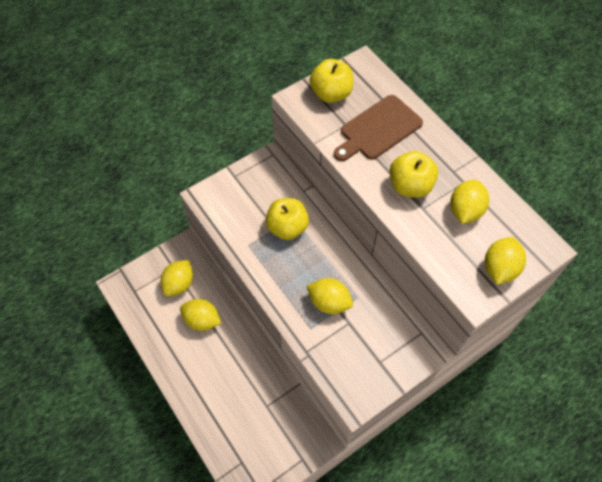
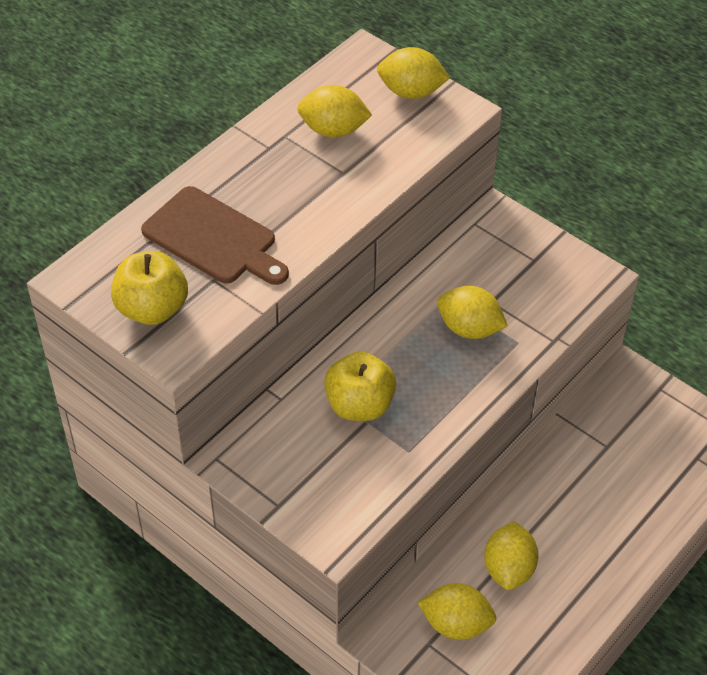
camera: 105 degrees left, 10 degrees down
yellow lemon [307,278,353,314] -> yellow lemon turned 75 degrees counterclockwise [437,286,508,339]
yellow apple [390,151,438,198] -> none

